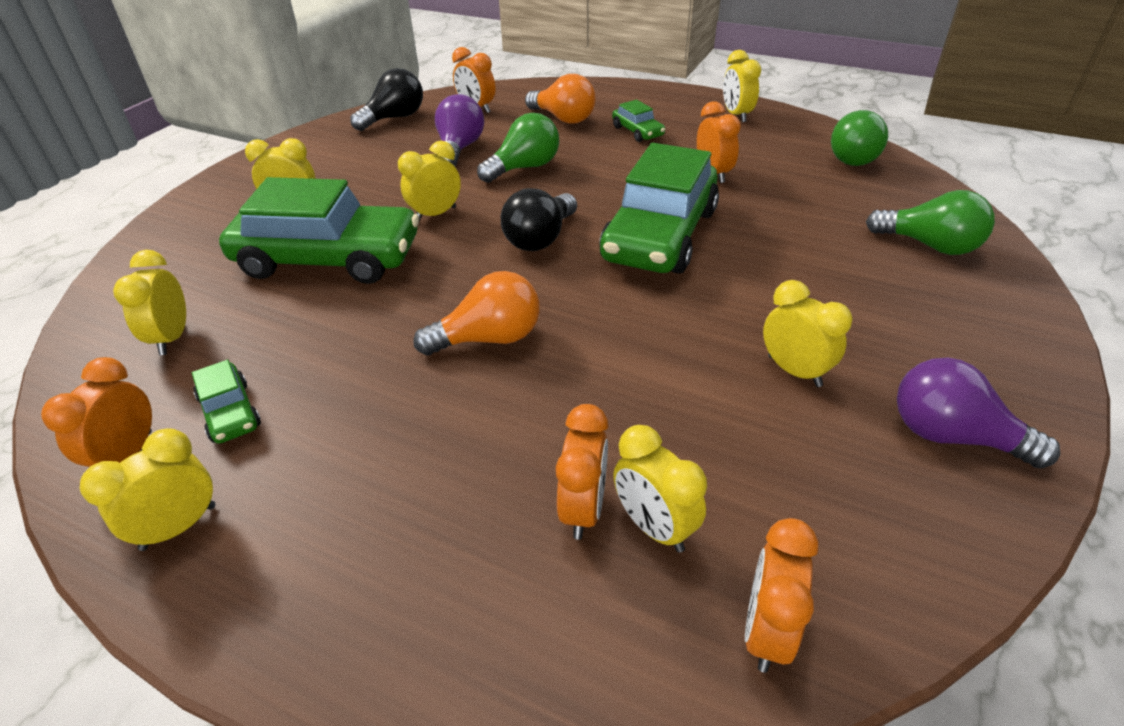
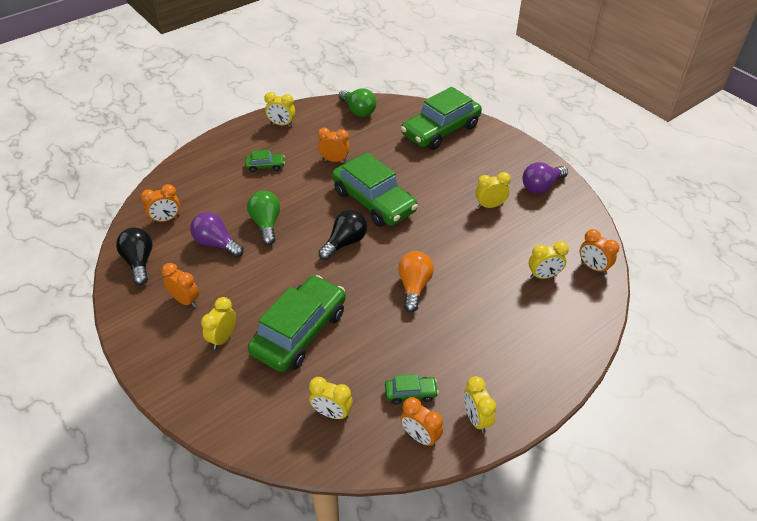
camera: 65 degrees left, 5 degrees up
yellow clock [398,141,461,221] -> none
black light bulb [501,188,577,251] -> black light bulb turned 105 degrees counterclockwise [318,210,367,260]
orange light bulb [525,74,596,124] -> none
orange clock [556,404,608,540] -> orange clock moved to [162,263,199,308]
green light bulb [866,190,995,255] -> green car [401,87,482,150]

